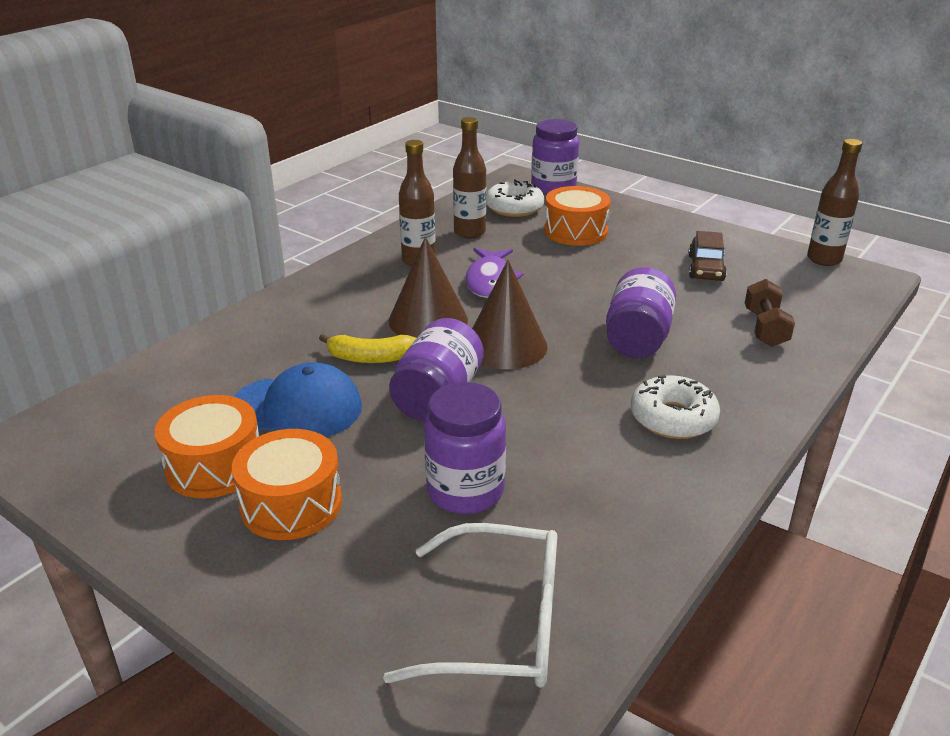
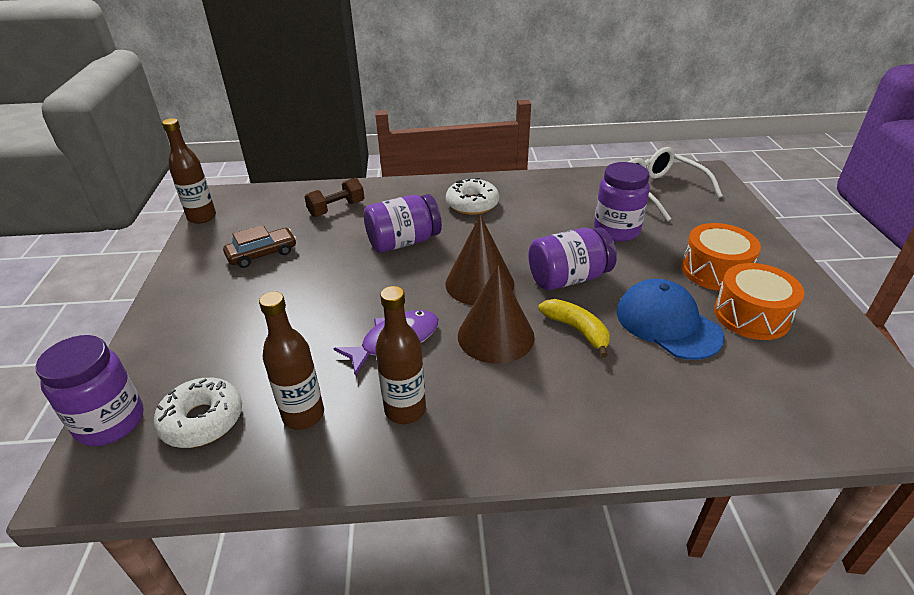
camera: 130 degrees left, 5 degrees up
orange drum [544,186,611,246] -> none

